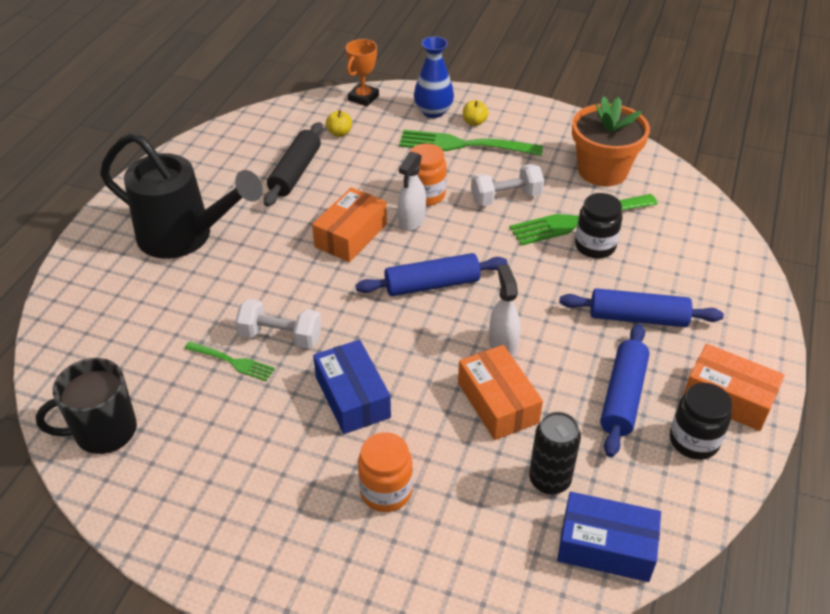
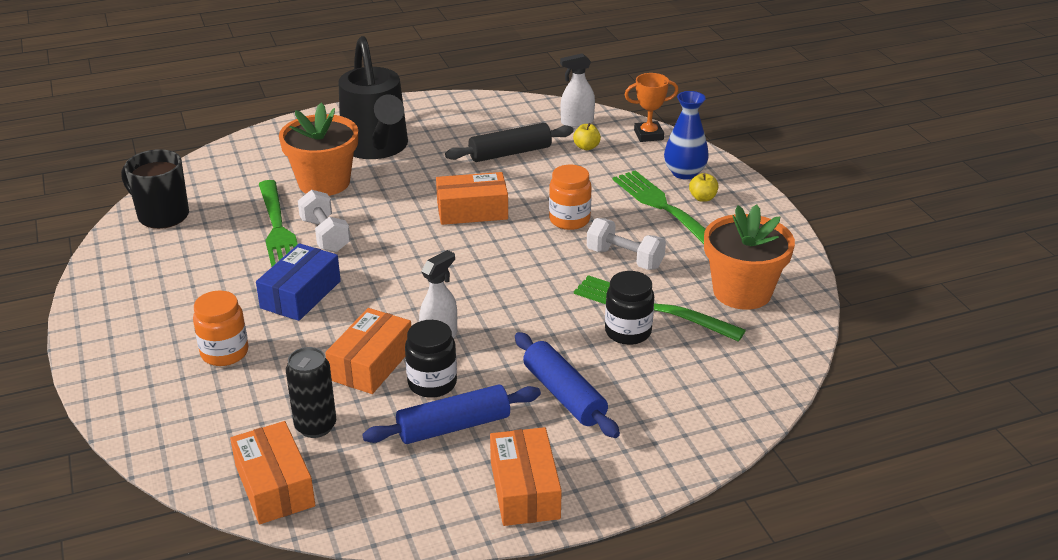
camera: 50 degrees right, 10 degrees down
green fork [184,341,275,381] -> green fork [259,180,298,267], size x1.86
blue rolling pin [356,253,508,296] -> none
white spray bottle [398,152,426,231] -> white spray bottle moved to [560,53,595,127]
blue box [557,492,661,582] -> orange box [230,421,315,524]
black jar [670,383,732,460] -> black jar moved to [405,320,457,398]
none -> orange flower pot [279,103,358,196]

